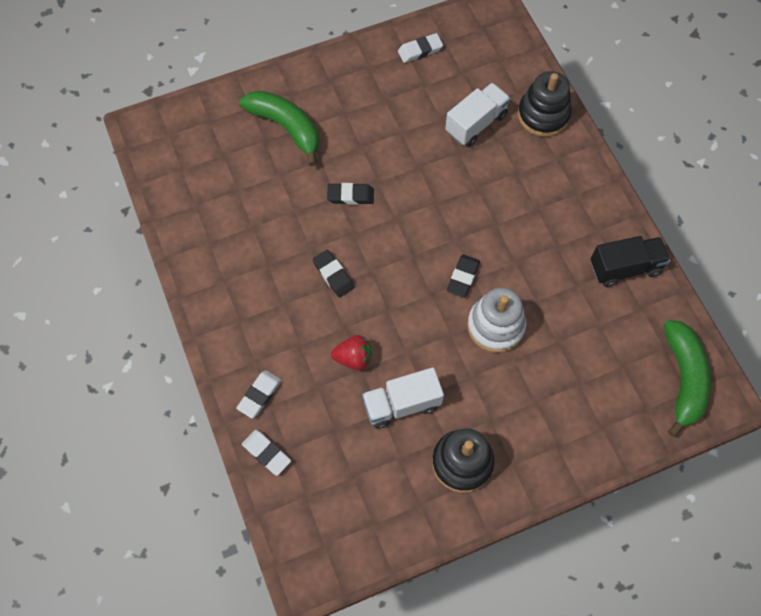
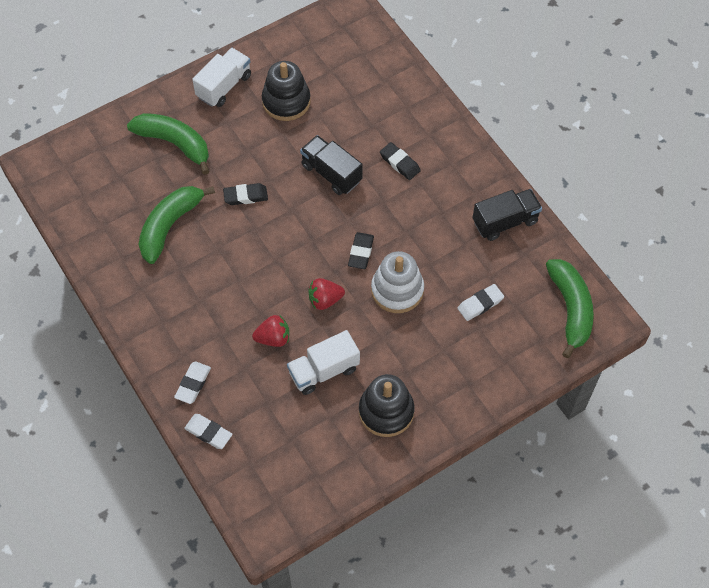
camera: 10 degrees left, 5 degrees down
black eraser [313,250,354,298] -> black eraser moved to [380,142,421,180]
white eraser [398,33,443,63] -> white eraser moved to [457,284,504,321]
white truck [445,83,511,147] -> white truck moved to [192,48,251,107]
black stacking toy [518,71,572,137] -> black stacking toy moved to [262,61,311,121]
none -> green banana [138,186,215,264]
none -> black truck [300,135,363,195]
none -> red strawberry [308,278,345,310]

